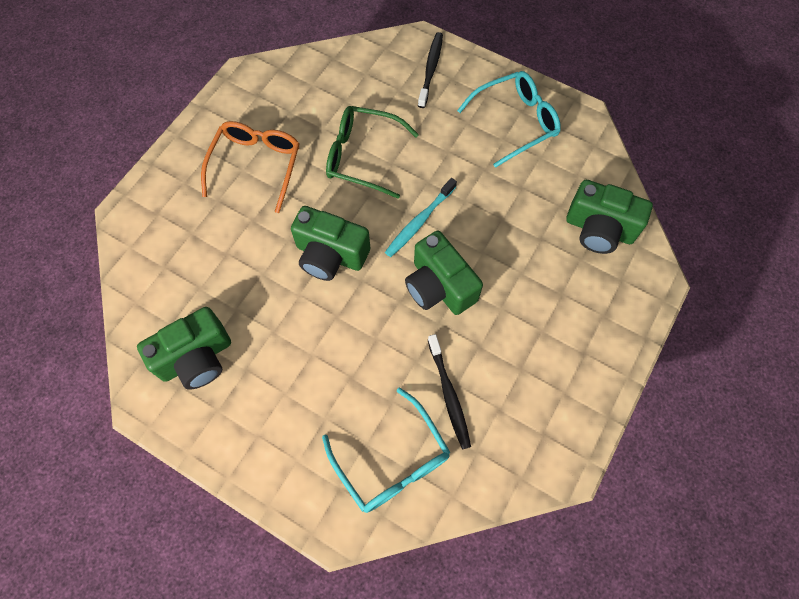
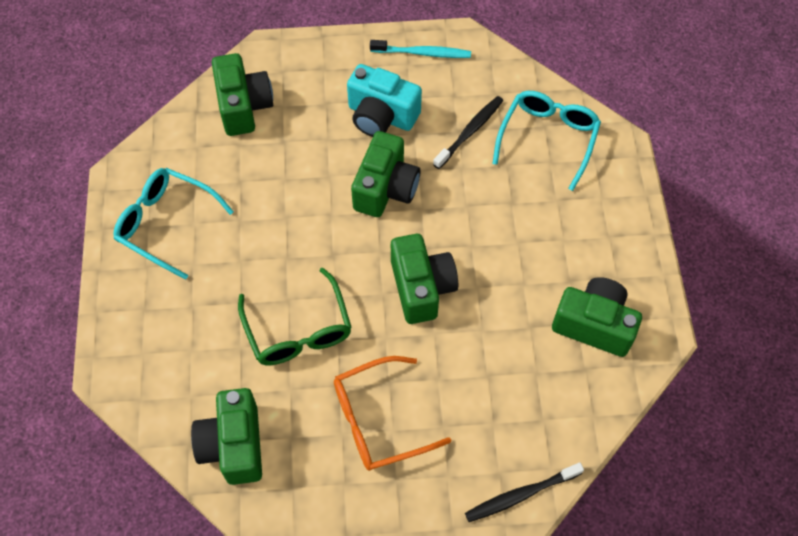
camera: 125 degrees left, 5 degrees down
turquoise toothbrush [385,178,457,257] -> turquoise toothbrush moved to [370,40,471,58]
black toothbrush [418,32,443,108] -> black toothbrush moved to [465,462,584,522]
none -> green camera [191,388,262,485]
none -> turquoise camera [347,64,422,137]

